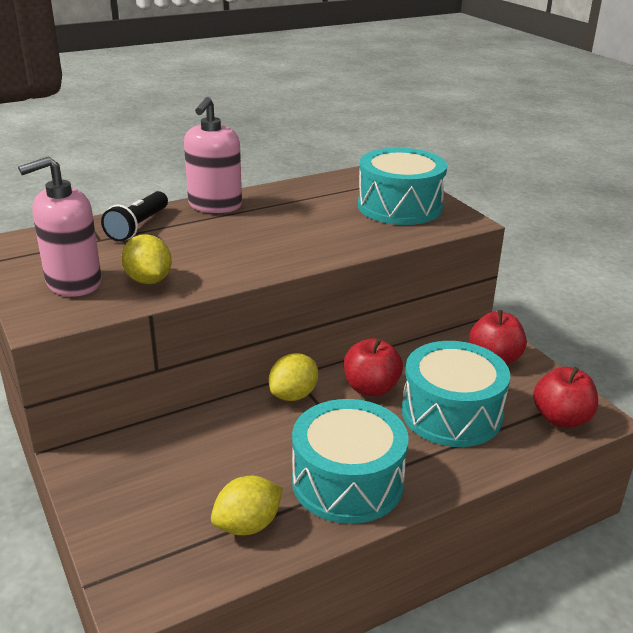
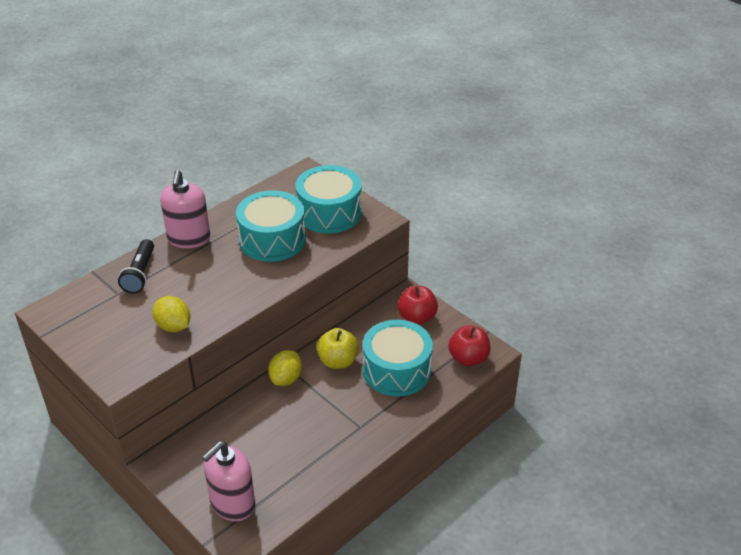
camera: 15 degrees left, 10 degrees up
pink soap dispenser [18,156,102,297] -> pink soap dispenser moved to [202,441,255,521]
yellow lemon [211,476,283,535] -> none
turquoise drum [292,399,409,524] -> turquoise drum moved to [236,190,306,262]
red apple [344,338,403,396] -> yellow apple [317,328,359,369]

